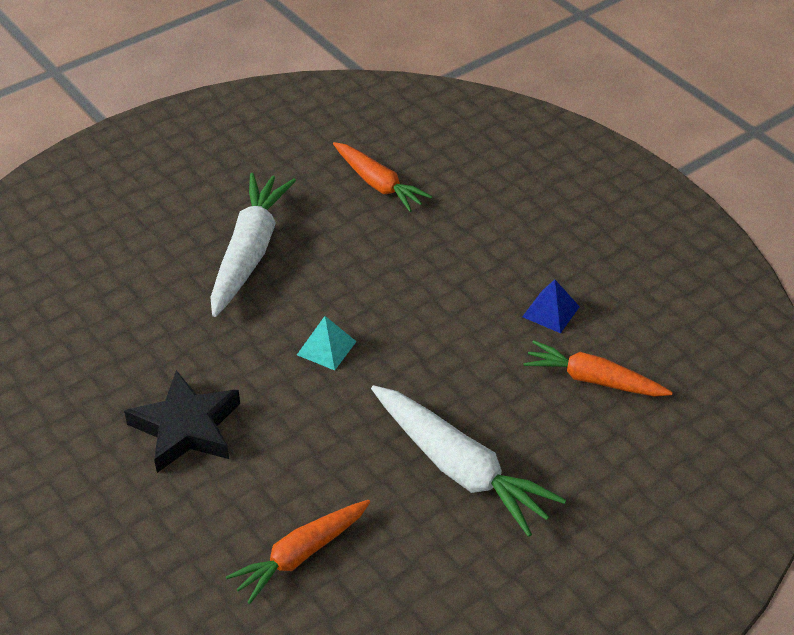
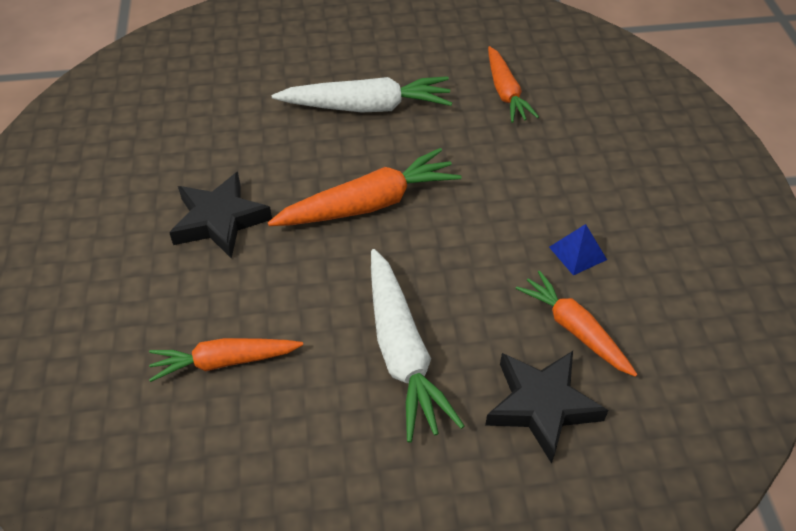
camera: 30 degrees right, 5 degrees up
white carrot [210,173,296,317] -> white carrot turned 45 degrees clockwise [272,76,452,113]
turquoise pyramid [297,316,357,370] -> orange carrot [268,148,462,226]
none -> black star [485,351,608,464]

